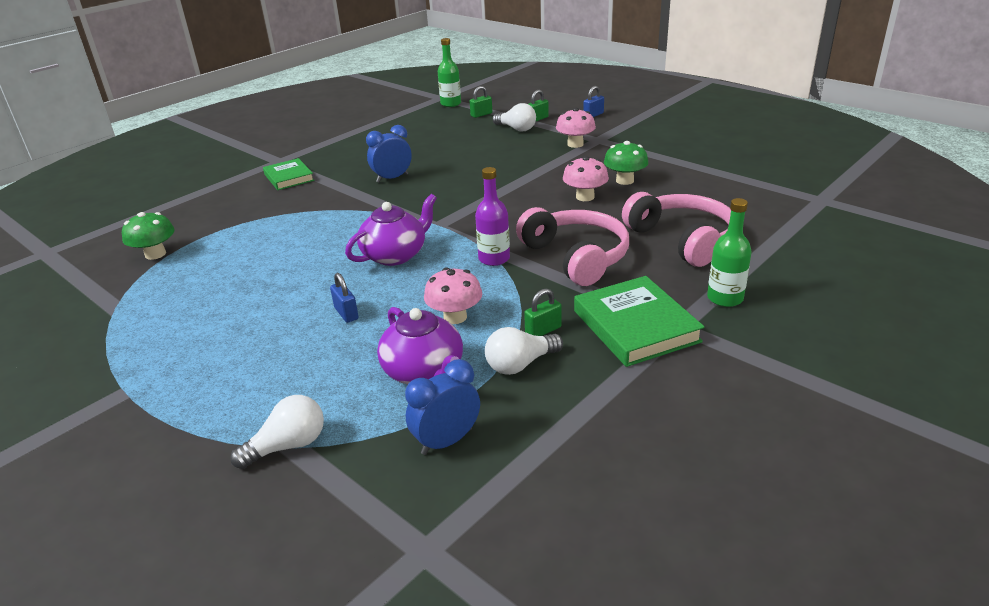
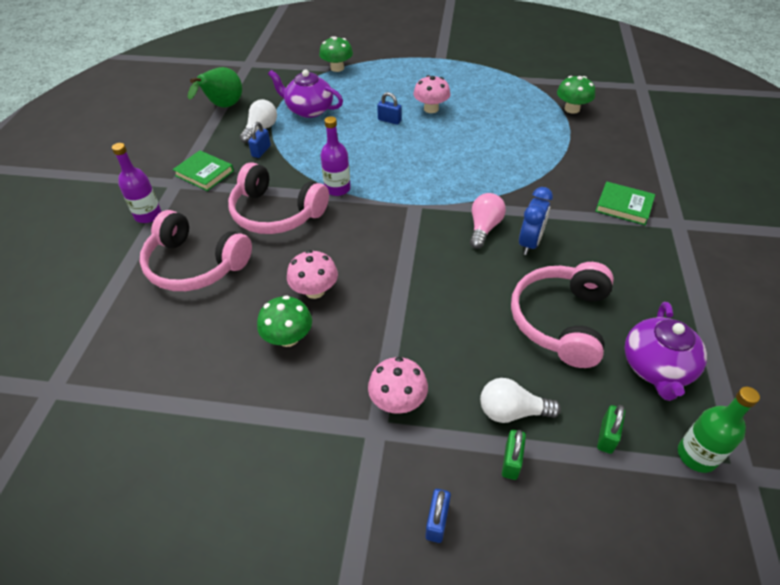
camera: 145 degrees right, 15 degrees up
white light bulb [230,395,324,469] -> green mushroom [319,36,353,72]
purple teapot [345,194,437,266] -> purple teapot moved to [624,302,707,401]
blue clock [405,359,480,455] -> none
pink mushroom [424,267,482,324] -> pink mushroom moved to [413,75,451,113]
green padlock [524,288,562,336] -> blue padlock [248,122,271,158]
green book [574,276,705,367] -> green book [173,150,234,191], size x0.64
green bottle [707,198,752,307] -> purple bottle [112,143,161,223]
none -> green pear [188,67,242,107]
none -> pink light bulb [470,193,506,249]
none -> pink headphones [511,262,614,368]

